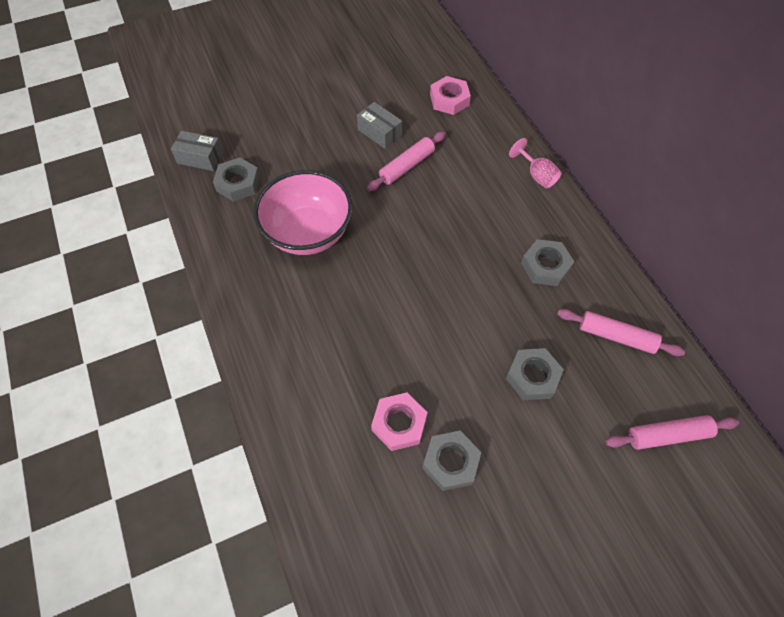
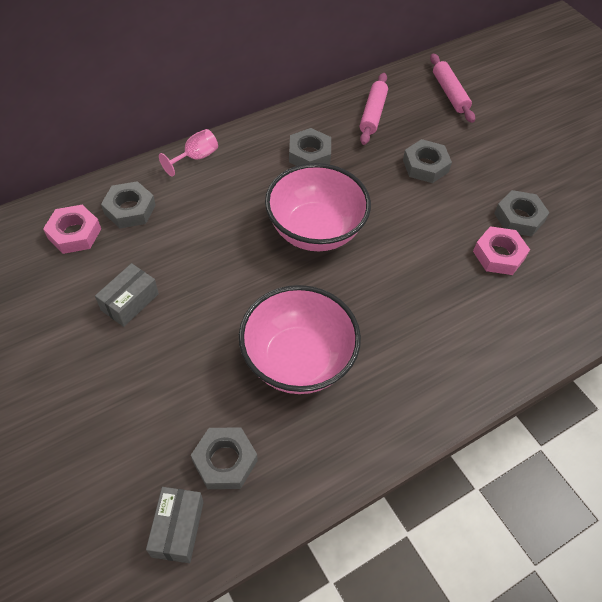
camera: 100 degrees left, 5 degrees down
pink rolling pin [367,132,446,191] -> none
none -> grey nut [101,181,156,228]
none -> pink bowl [265,163,371,251]

